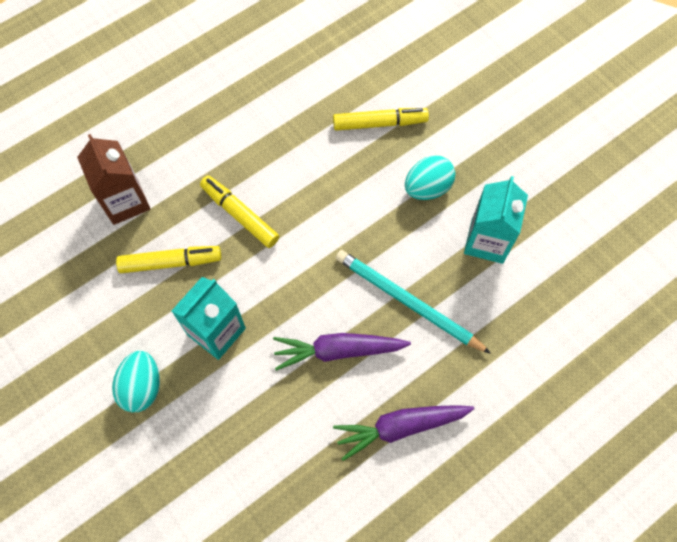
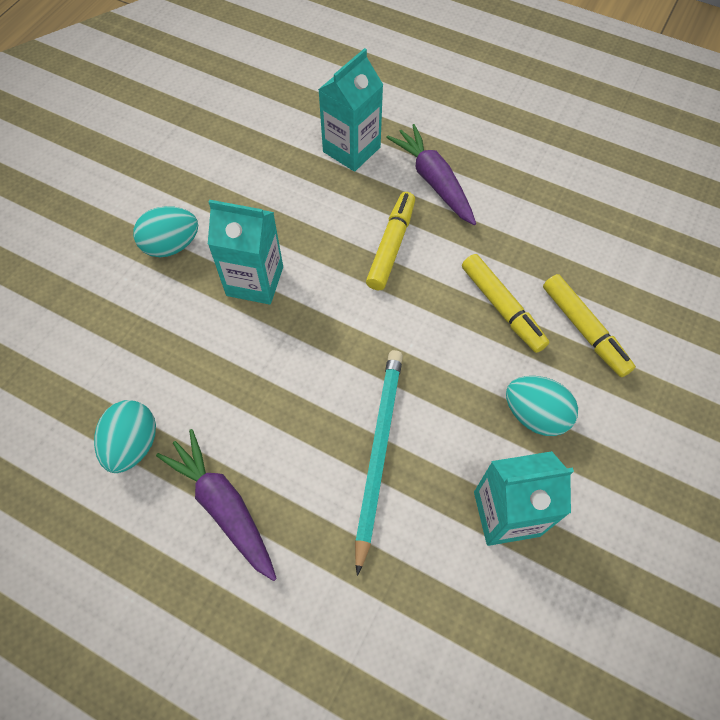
camera: 65 degrees right, 5 degrees down
brown carton [77,134,150,225] -> turquoise carton [318,48,383,172]
yellow marker [116,246,221,273] -> yellow marker moved to [462,254,549,353]
purple carrot [273,333,411,371] -> purple carrot moved to [386,124,476,225]
none -> turquoise egg [94,400,156,473]

